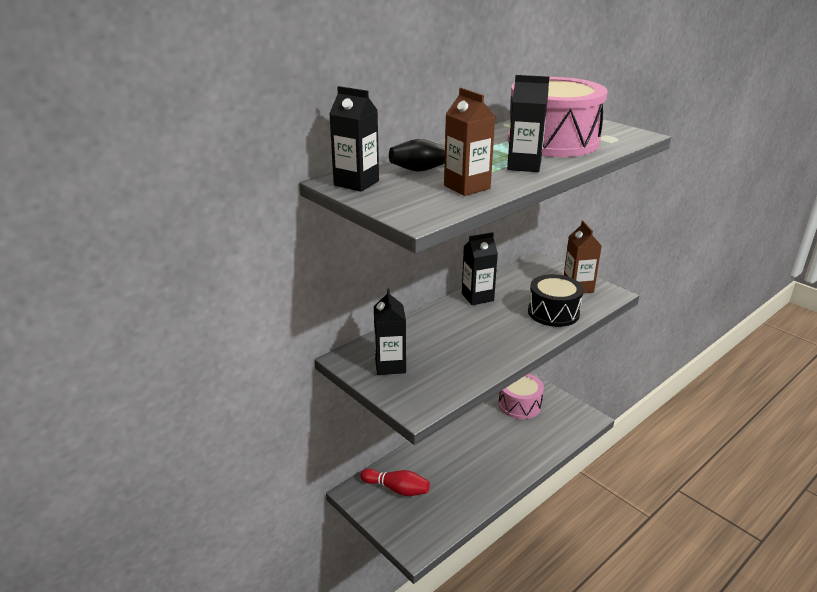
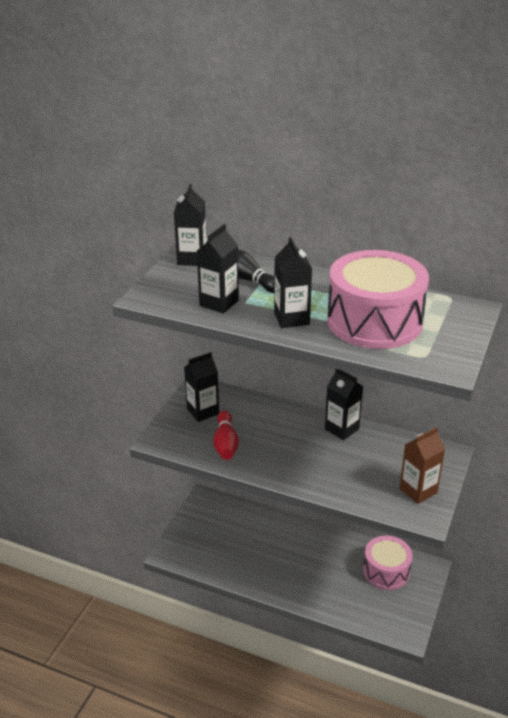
camera: 65 degrees right, 5 degrees up
red bowling pin [360,469,430,496] -> red bowling pin moved to [213,411,239,460]
brown carton [444,88,495,196] -> black carton [197,224,239,314]
black drum [528,274,584,327] -> none

